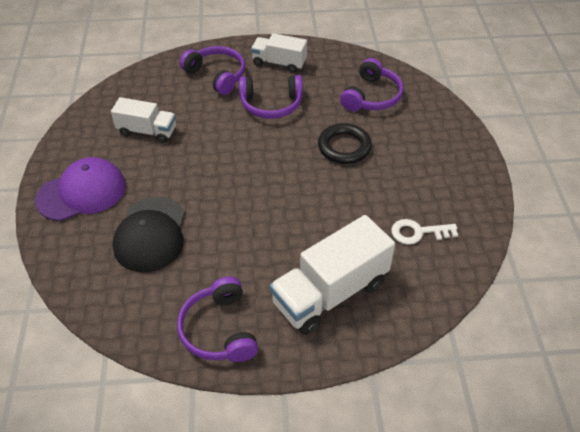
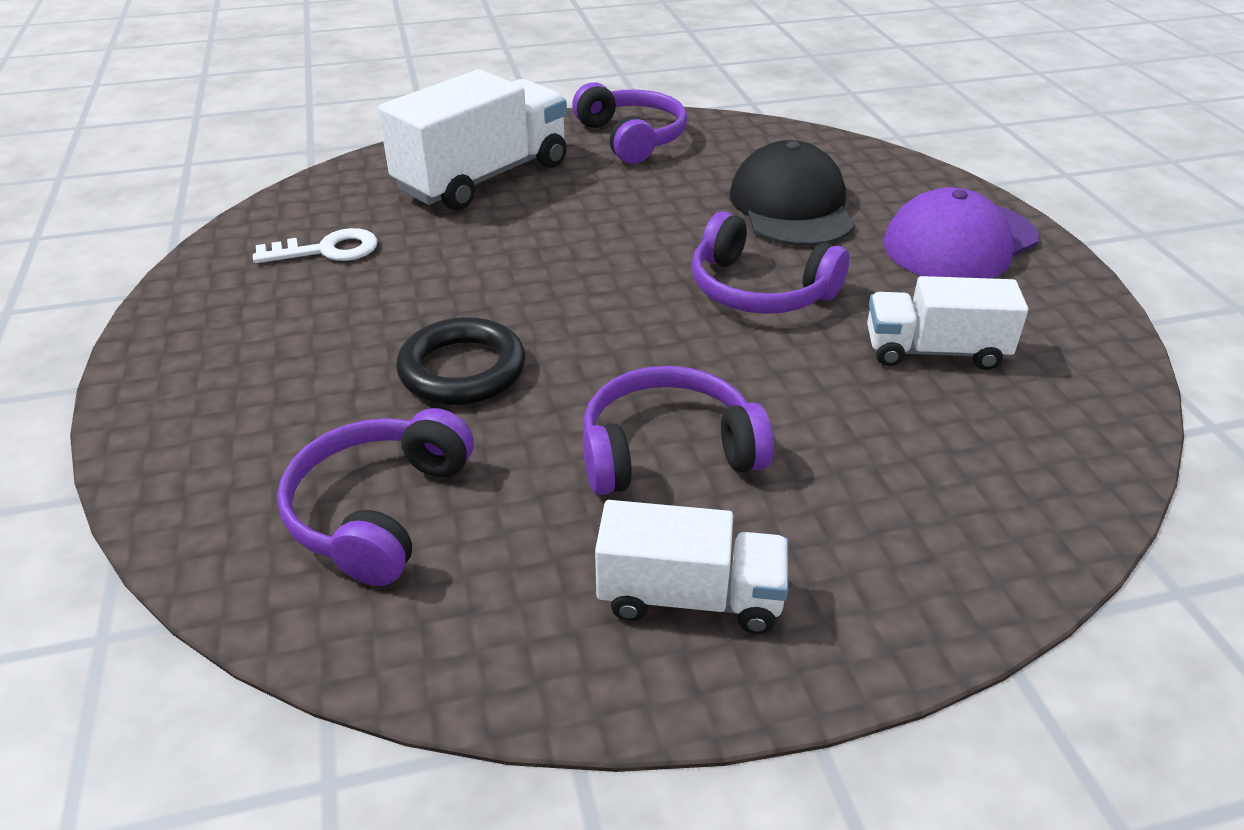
camera: 170 degrees right, 10 degrees down
purple headphones [180,46,245,95] -> purple headphones moved to [691,211,849,314]

